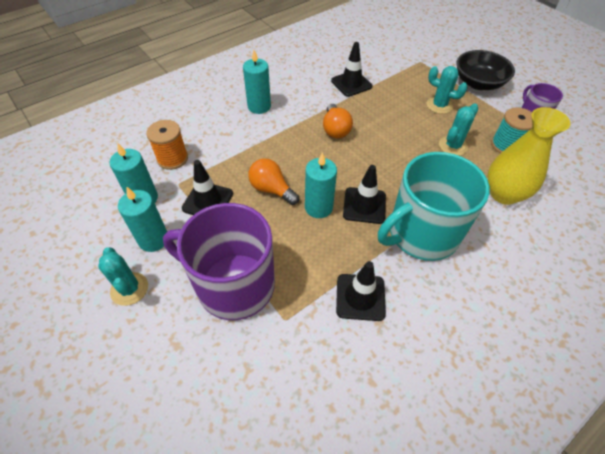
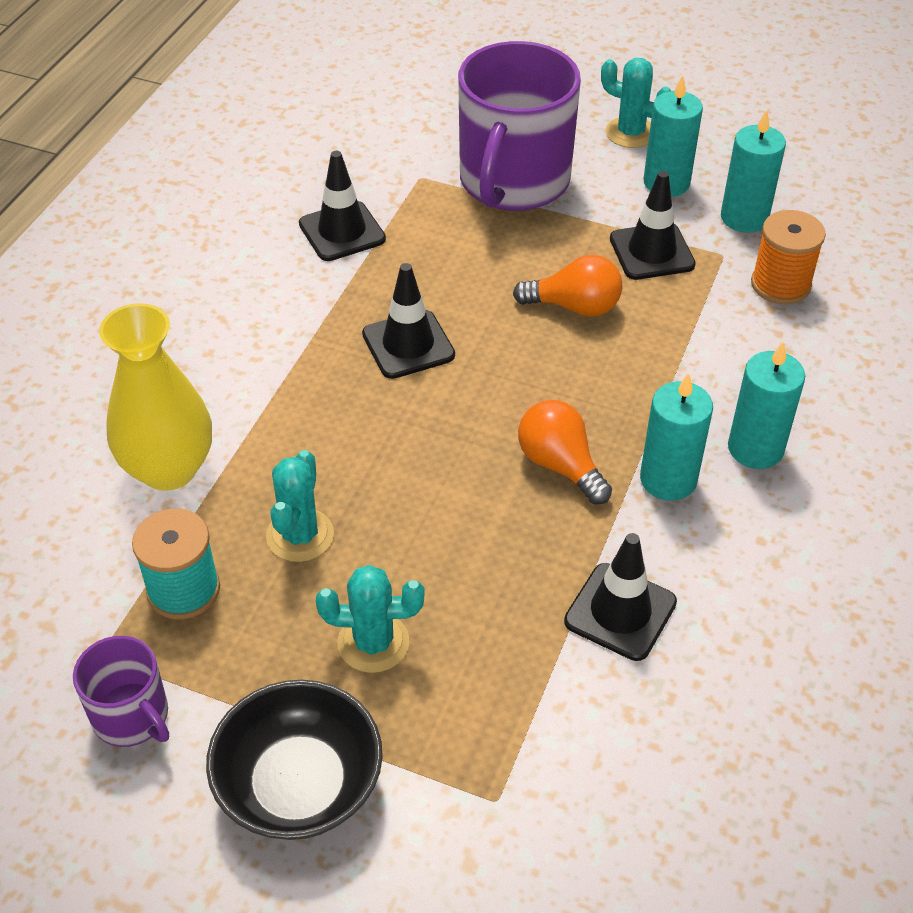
camera: 150 degrees right, 5 degrees down
purple mug [163,203,275,320] -> purple mug turned 120 degrees clockwise [458,41,581,211]
turquoise candle [305,152,337,218] -> turquoise candle moved to [640,373,713,501]
turquoise mug [378,152,490,261] -> none

